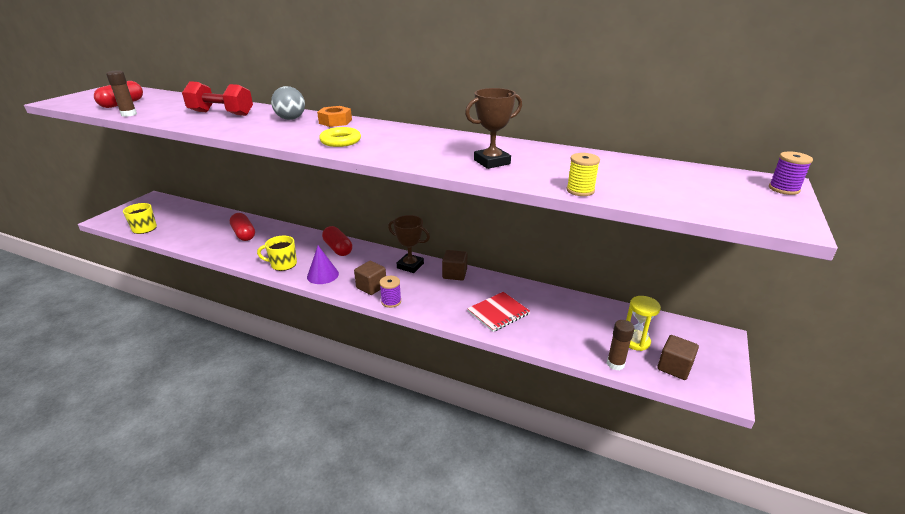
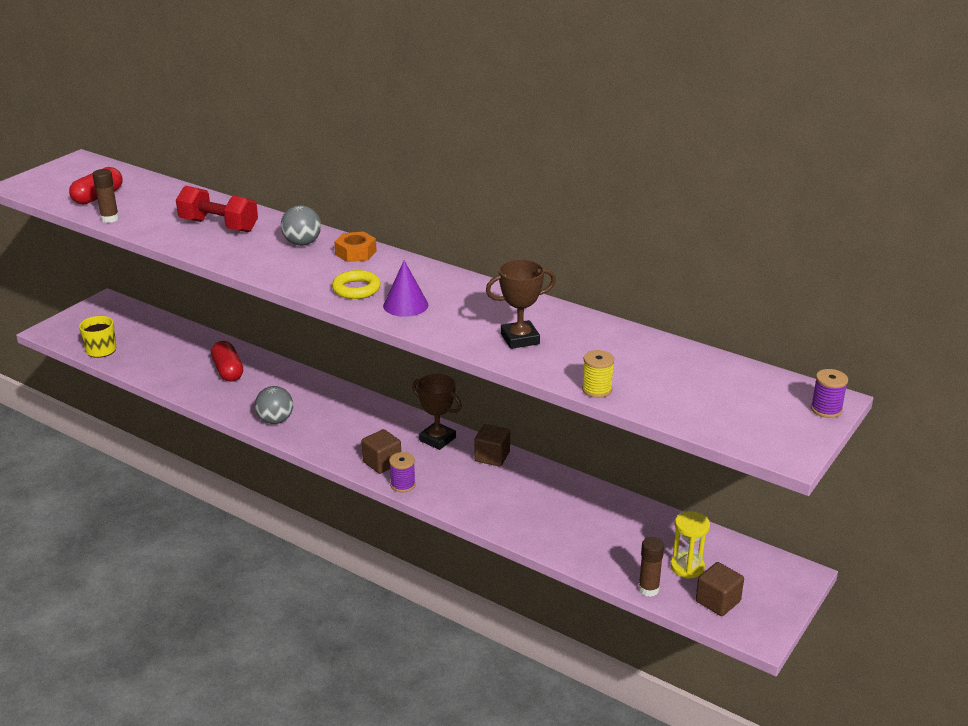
camera: 10 degrees right, 0 degrees up
yellow mug [257,236,297,271] -> grey ball [255,386,293,424]
purple cone [307,246,339,284] -> purple cone moved to [383,260,428,317]
red capsule [322,226,352,256] -> none
red notebook [467,292,530,332] -> none

